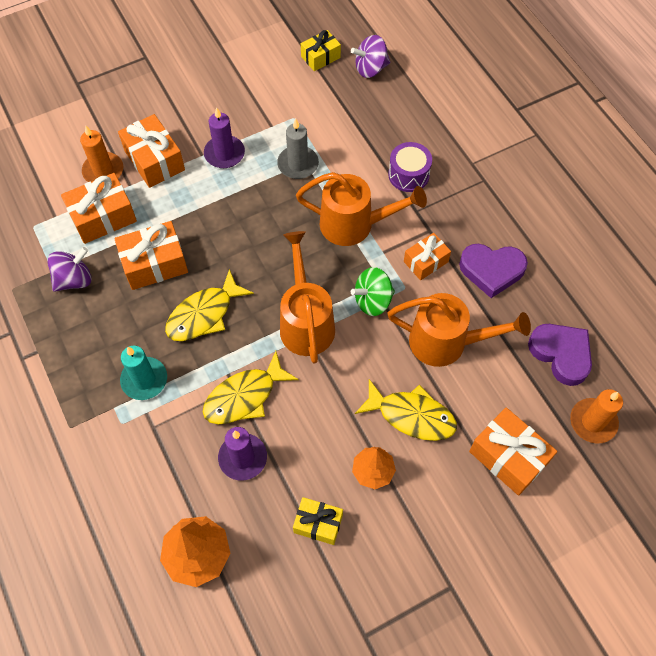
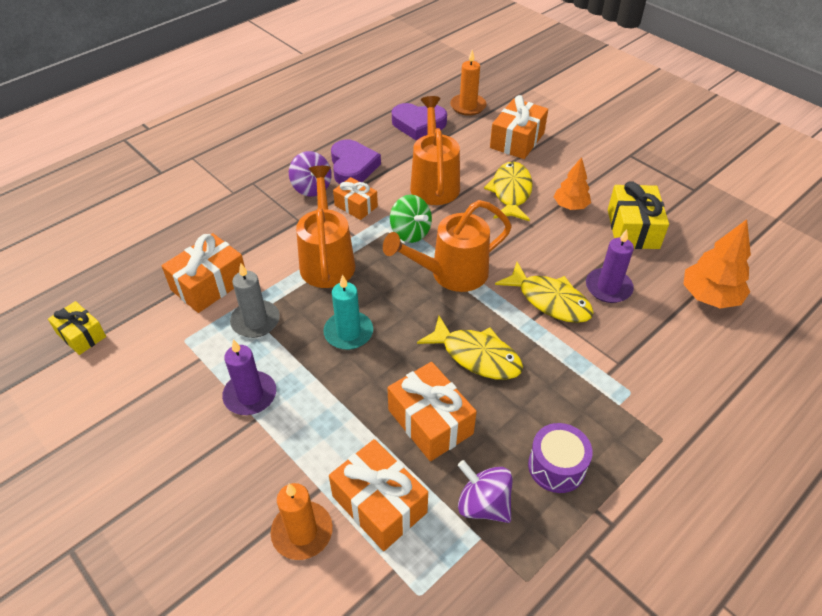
camera: 105 degrees left, 15 degrees down
orange gift [118,114,185,188] -> orange gift moved to [162,233,245,313]
turquoise candle [120,346,167,400] -> turquoise candle moved to [323,275,373,350]
yellow gift [293,497,343,545] -> yellow gift [608,182,669,249], size x1.58
purple spinning top [351,35,390,78] -> purple spinning top moved to [289,151,332,197]
purple drum [388,142,432,192] -> purple drum moved to [528,423,593,493]
purple heart [528,324,592,386] -> purple heart turned 120 degrees counterclockwise [392,103,447,140]

